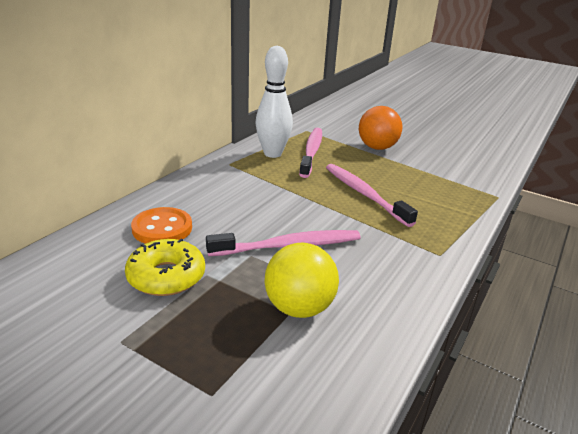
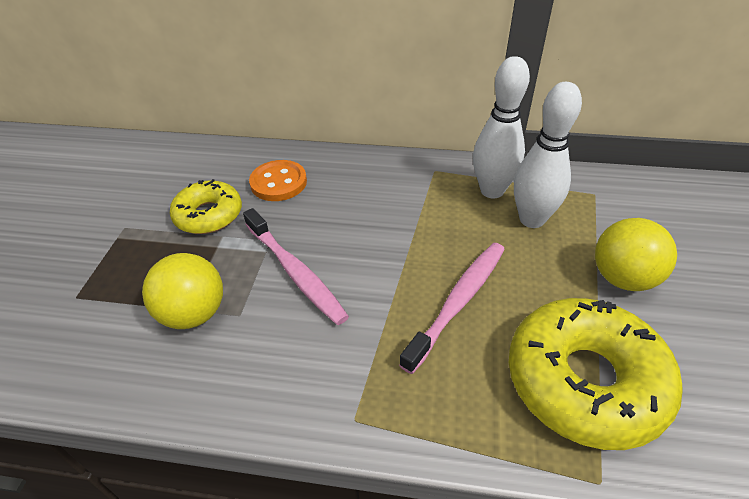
camera: 70 degrees right, 15 degrees up
pink toothbrush [299,128,322,178] -> white bowling pin [514,82,582,228]
orange ball [359,106,403,150] -> yellow ball [595,218,677,291]
none -> yellow donut [509,298,683,450]

